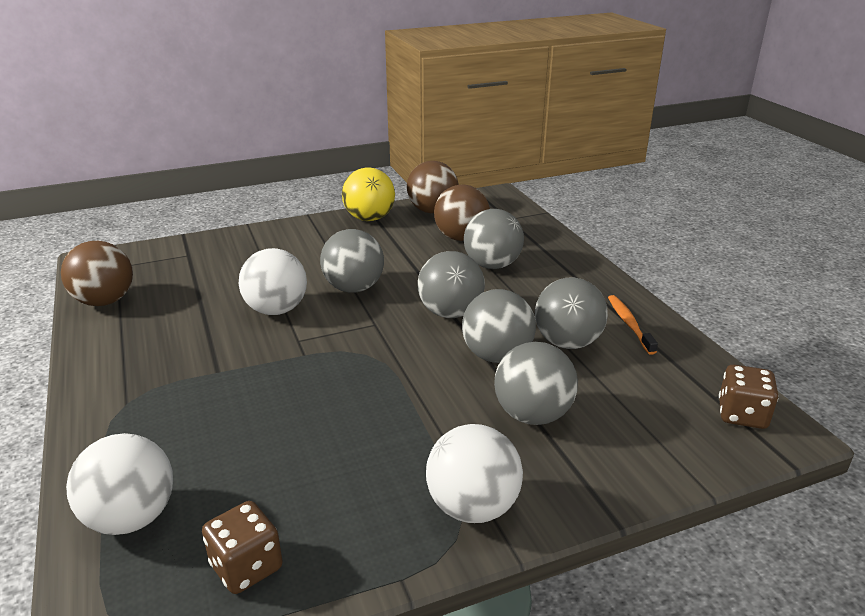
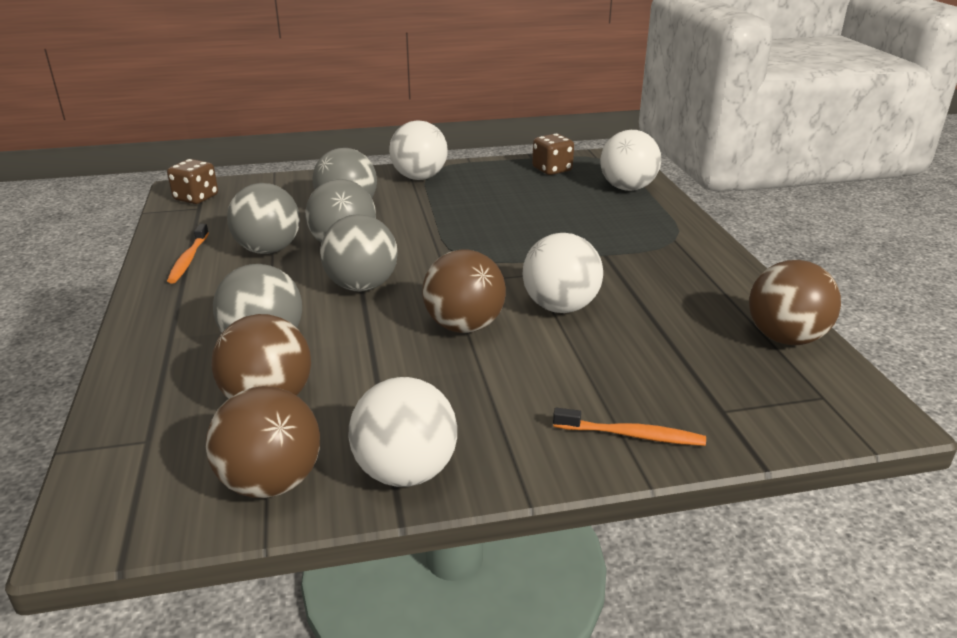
camera: 170 degrees left, 0 degrees up
grey ball [320,229,384,293] -> brown ball [422,249,506,333]
yellow ball [342,167,395,221] -> white ball [348,377,457,487]
none -> orange toothbrush [553,408,706,446]

